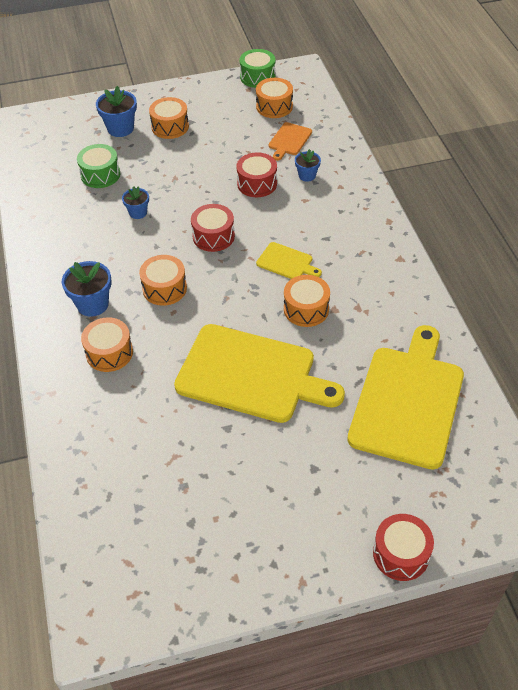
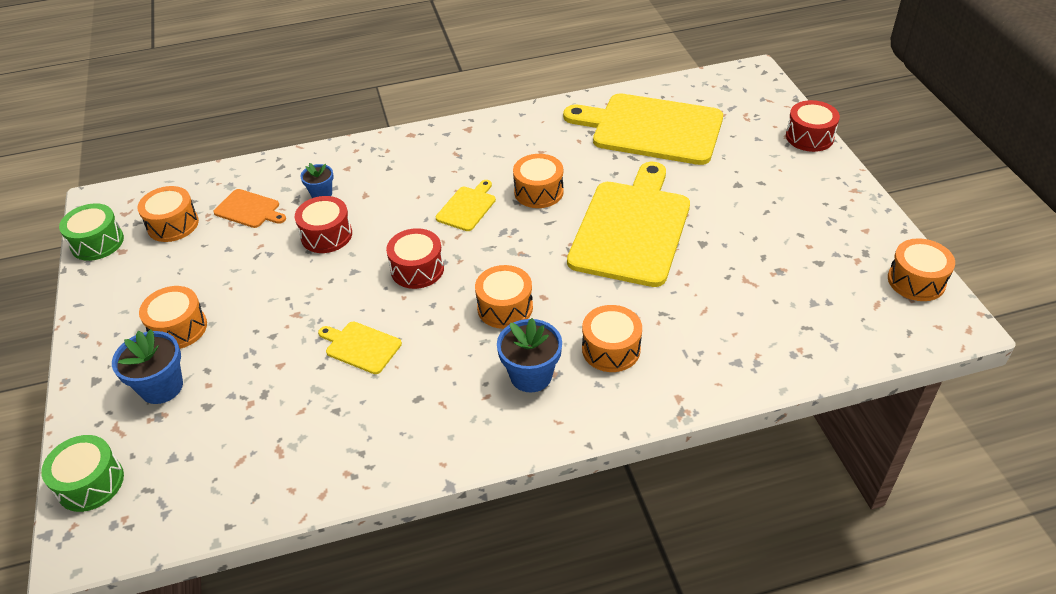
camera: 90 degrees left, 5 degrees down
green drum [77,144,120,188] -> green drum moved to [41,435,124,512]
blue flower pot [122,186,149,219] -> yellow cutting board [318,321,402,374]
none -> orange drum [888,238,955,301]

